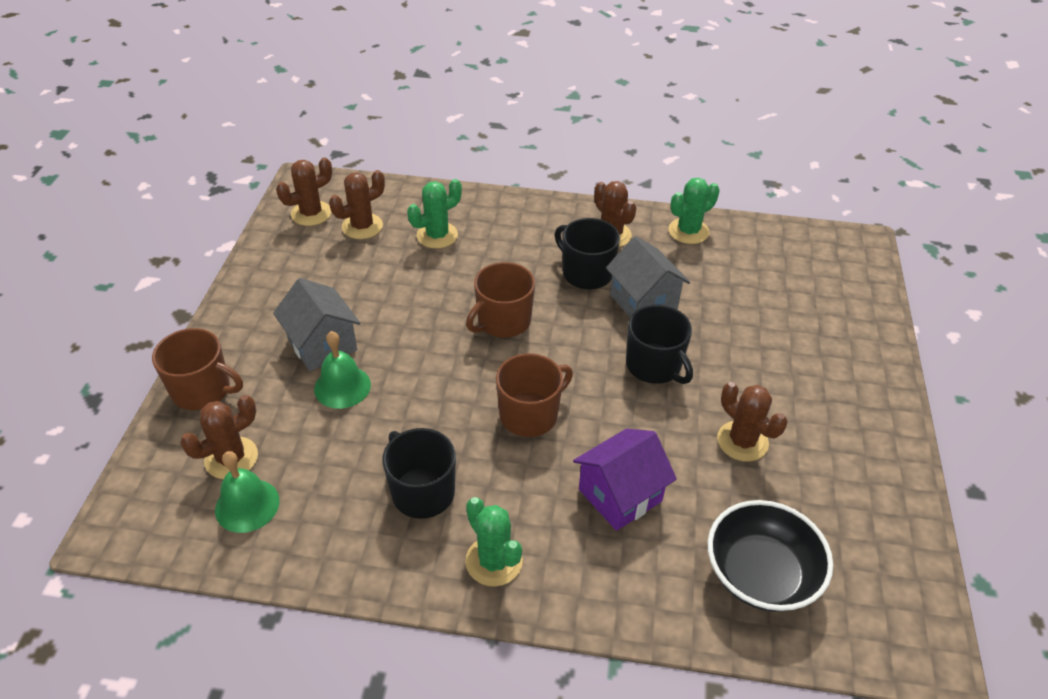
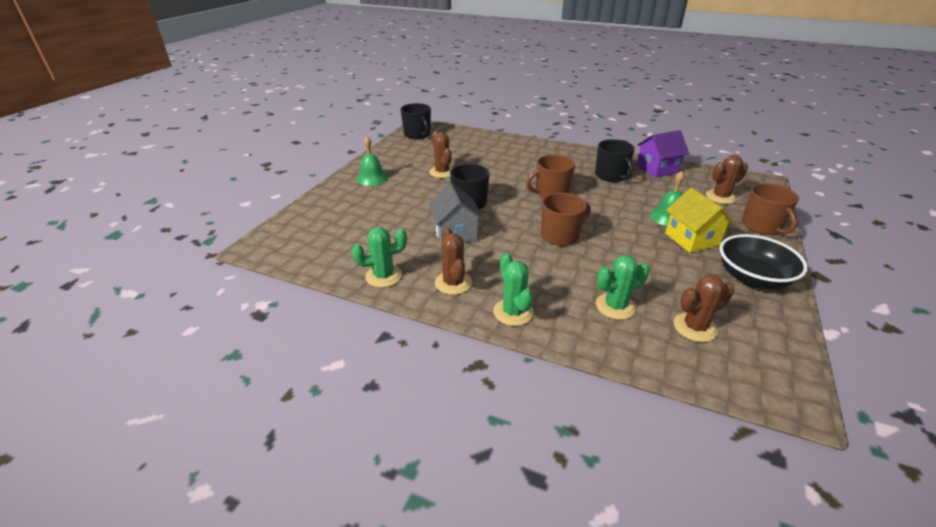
camera: 165 degrees left, 10 degrees down
brown mug [152,328,243,410] -> brown mug turned 135 degrees counterclockwise [742,184,799,235]
green bell [215,451,279,533] -> green bell moved to [357,136,388,186]
grey house [273,278,361,371] -> yellow house [665,187,735,253]
brown cactus [276,157,332,226] -> none
green cactus [465,497,523,587] -> green cactus moved to [493,253,534,326]
black mug [555,218,620,289] -> black mug moved to [400,103,431,139]
purple house [573,429,677,531] -> purple house moved to [637,130,689,178]
black bowl [708,500,833,612] -> black bowl moved to [719,234,808,289]

